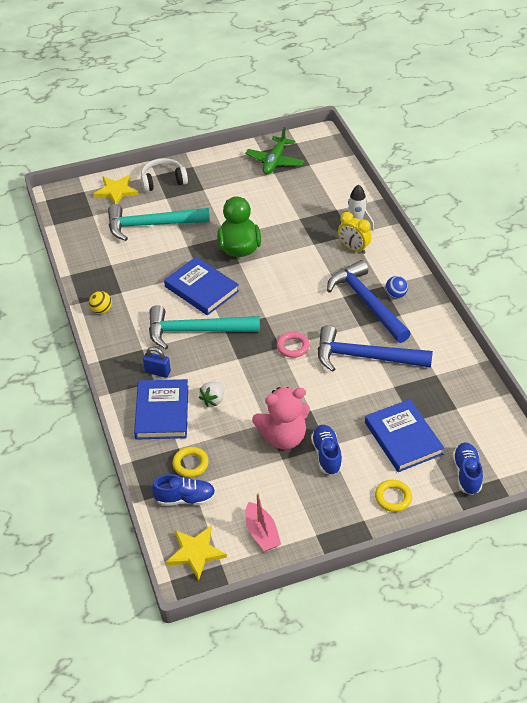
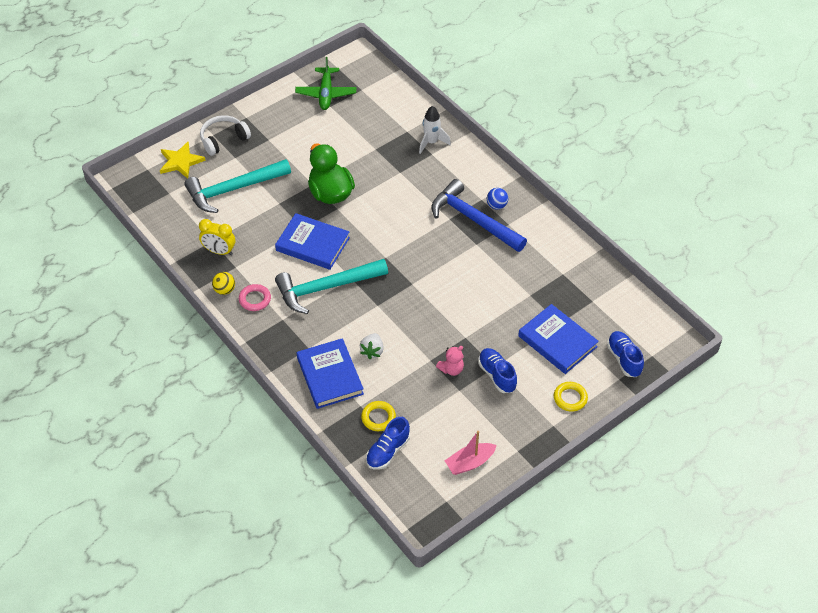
camera: 20 degrees left, 5 degrees up
blue padlock [143,347,171,378] -> none
blue shoe [152,474,216,506] -> blue shoe turned 150 degrees clockwise [366,417,410,469]
yellow star [166,526,227,580] -> none
pink boat [245,493,281,552] -> pink boat turned 105 degrees clockwise [445,431,497,475]
pink teddy bear [252,387,310,449] -> pink teddy bear [436,346,464,376], size x0.51
pink ring [277,332,310,358] -> pink ring moved to [239,284,271,311]
blue hammer [318,325,433,372] -> none
yellow clock [338,212,372,254] -> yellow clock moved to [199,219,235,255]

